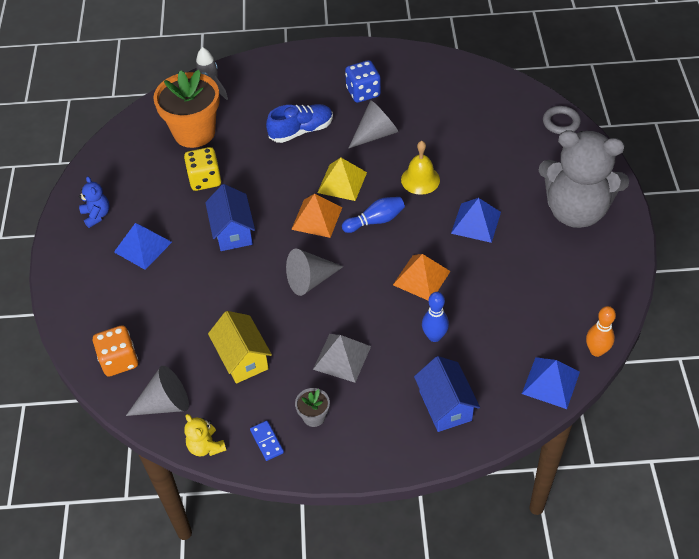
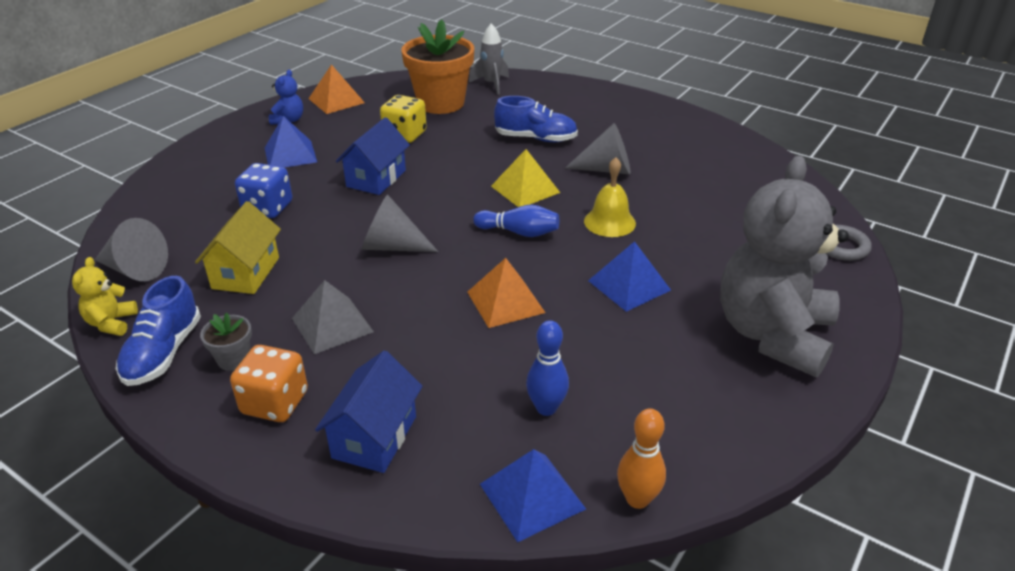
camera: 35 degrees right, 15 degrees down
orange dice [93,325,138,377] -> orange dice moved to [230,345,308,422]
blue domino [250,421,284,461] -> blue shoe [116,276,201,386]
orange pyramid [291,194,342,238] -> orange pyramid moved to [308,64,365,114]
blue dice [345,60,381,103] -> blue dice moved to [235,163,292,218]
blue bowling pin [422,292,449,342] -> blue bowling pin moved to [526,320,569,416]
grey teddy bear [538,130,629,228] -> grey teddy bear turned 60 degrees clockwise [720,155,849,377]

